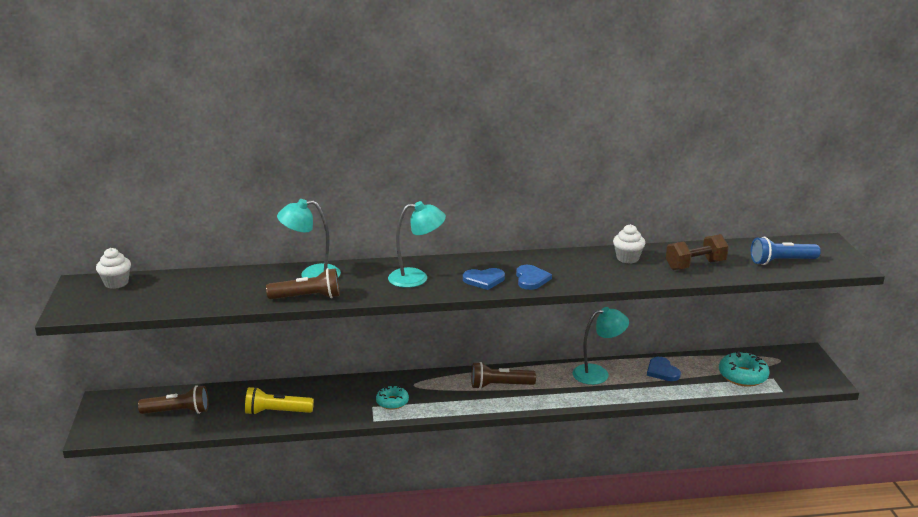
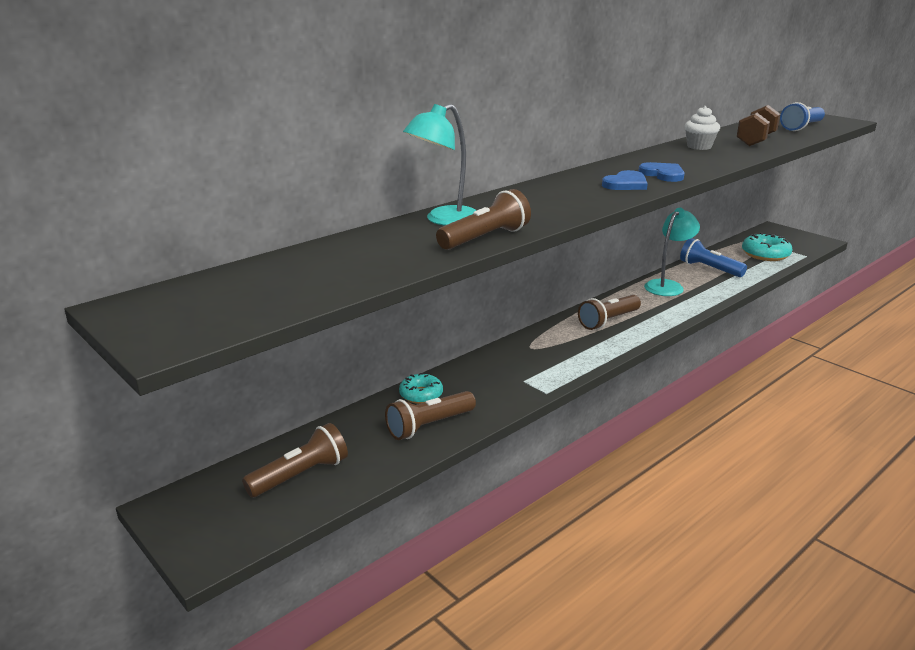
camera: 35 degrees left, 0 degrees up
white cupcake [96,248,131,289] -> none
yellow flashlight [245,387,314,415] -> brown flashlight [385,391,476,440]
turquoise donut [376,385,409,410] -> turquoise donut moved to [399,373,443,404]
turquoise lamp [388,201,446,288] -> none
blue heart [647,357,681,381] -> blue flashlight [680,238,747,277]

